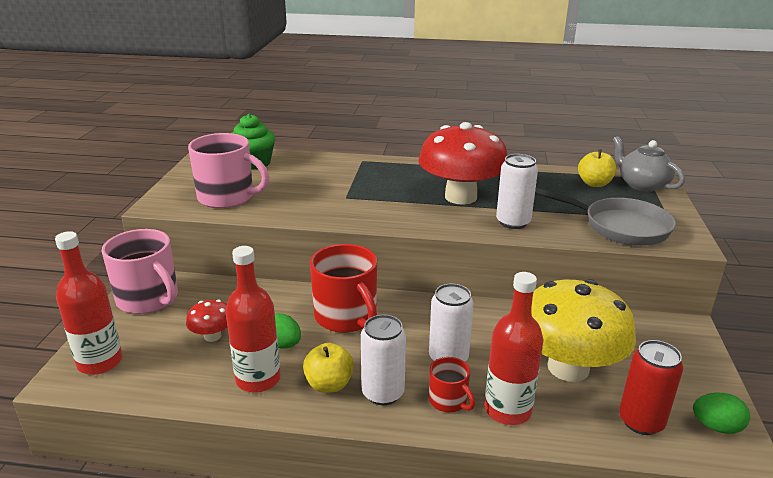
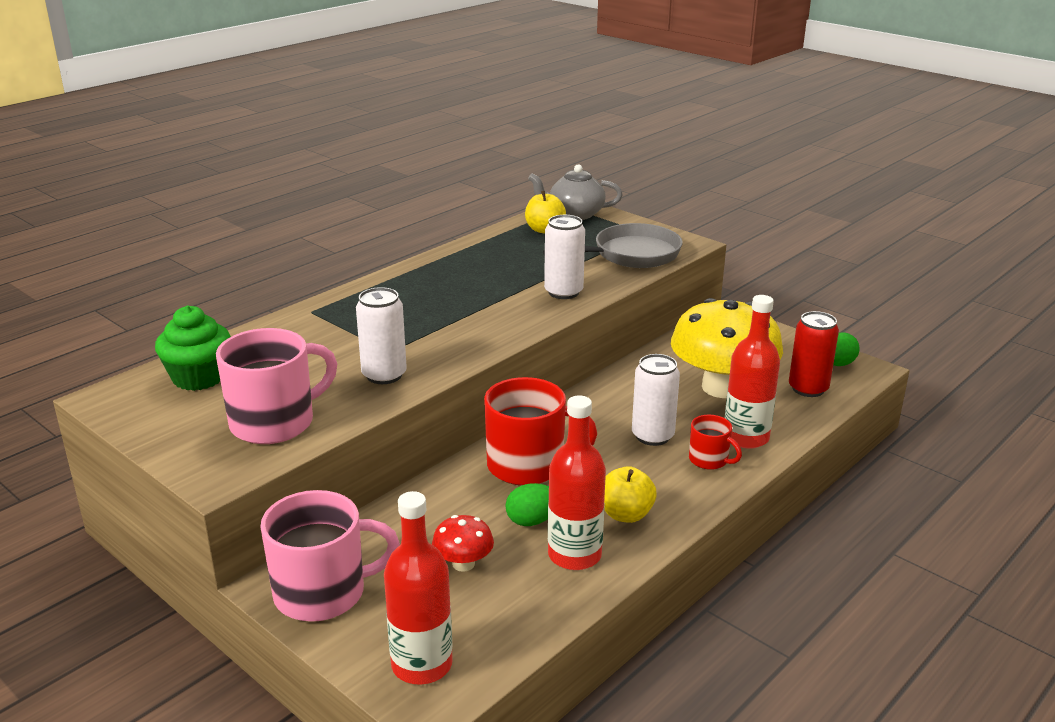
camera: 55 degrees left, 0 degrees up
white can [361,315,406,405] -> white can moved to [356,287,407,384]
red mushroom [418,122,508,205] -> none
red mug [429,357,475,412] -> red mug turned 45 degrees clockwise [689,415,742,470]

